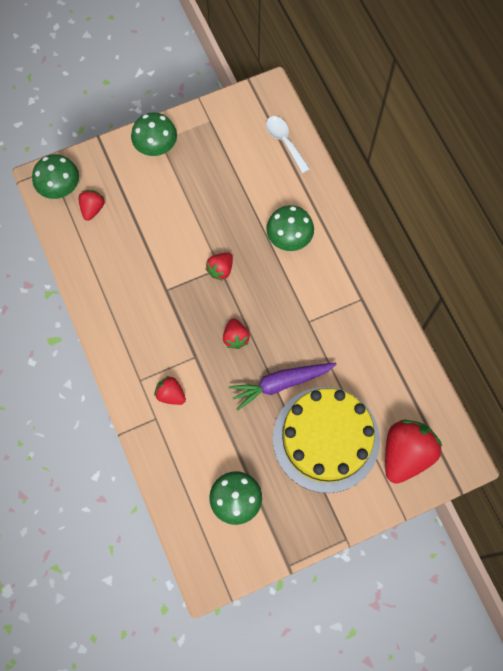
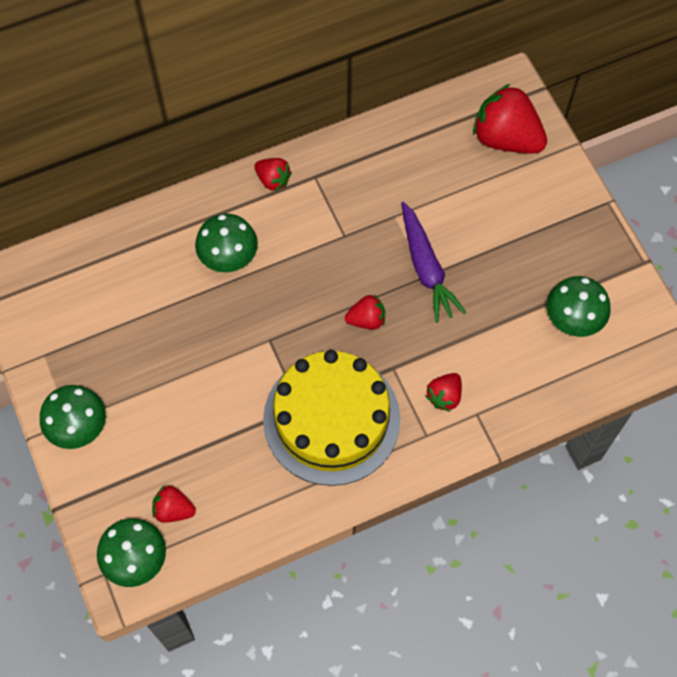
camera: 90 degrees left, 5 degrees down
red strawberry [205,253,233,281] -> red strawberry moved to [254,158,292,191]
white spoon [266,116,310,173] -> none
yellow cake [273,387,380,493] -> yellow cake moved to [263,350,401,486]

